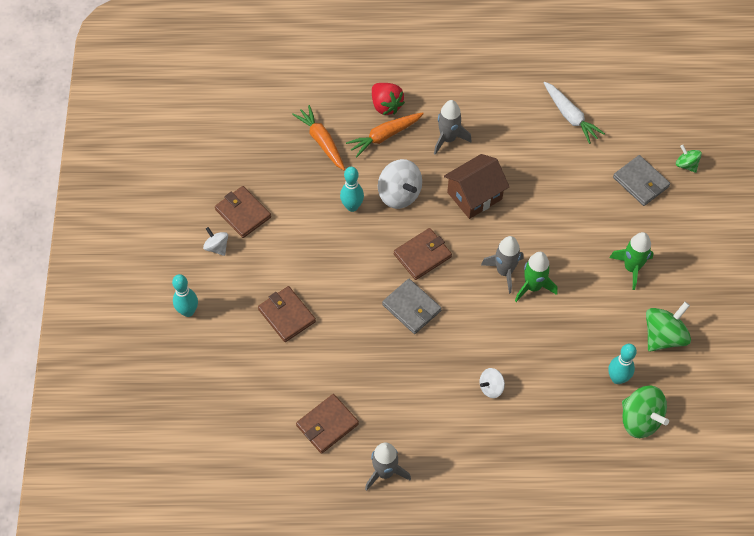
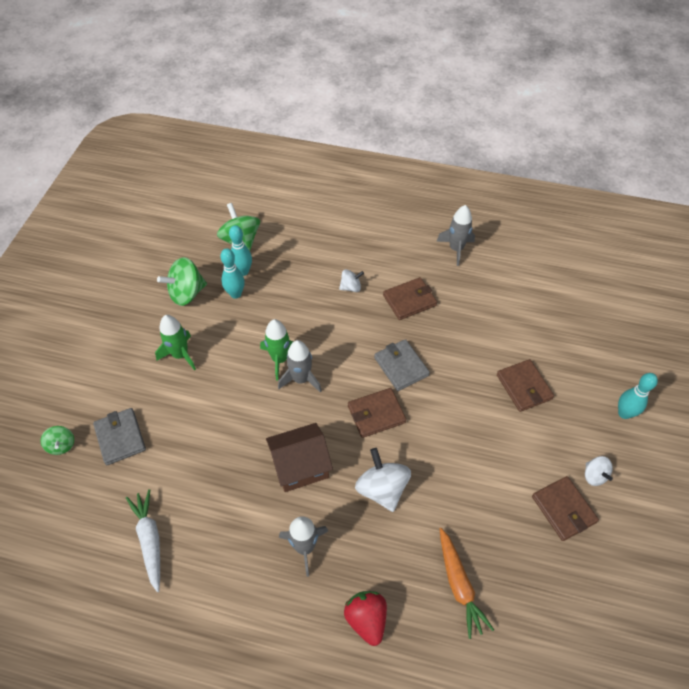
camera: 165 degrees left, 5 degrees down
brown wallet [296,394,359,454] -> brown wallet moved to [383,277,437,320]
turquoise bowling pin [340,167,364,212] -> turquoise bowling pin moved to [220,248,245,299]
orange carrot [346,112,424,158] -> none

